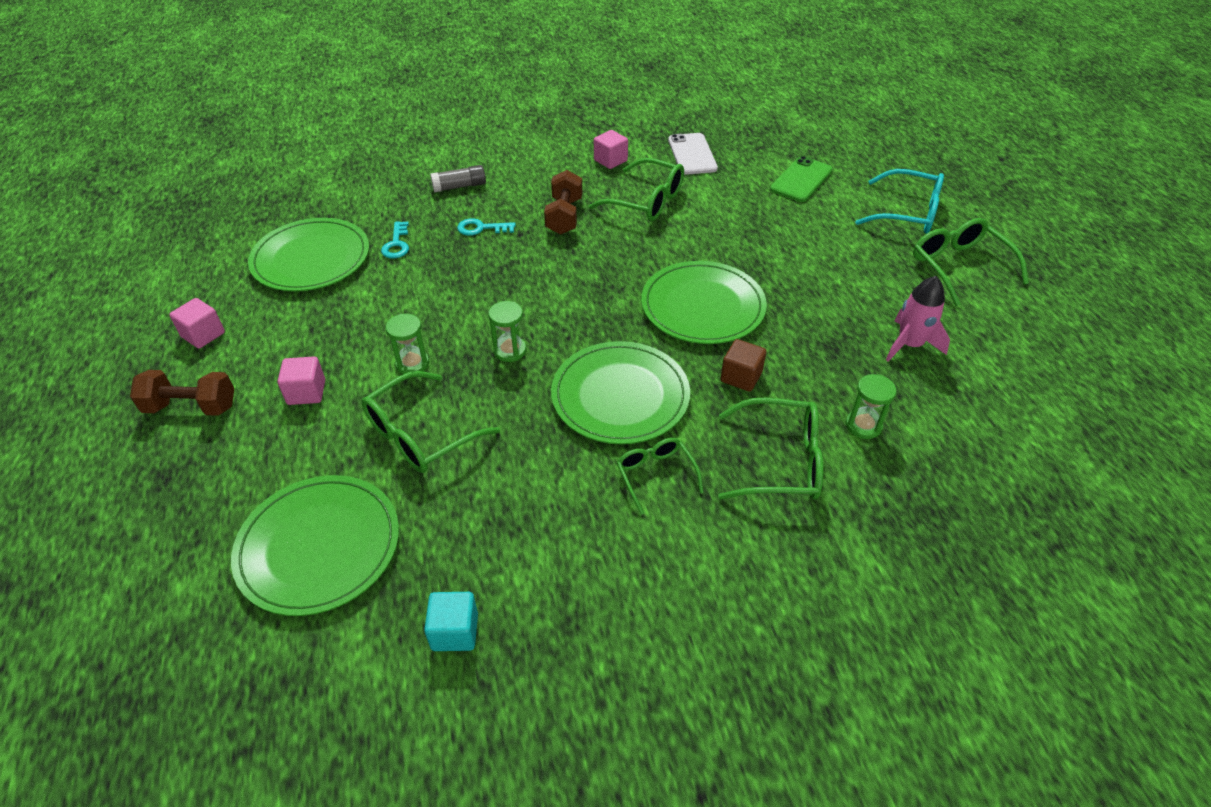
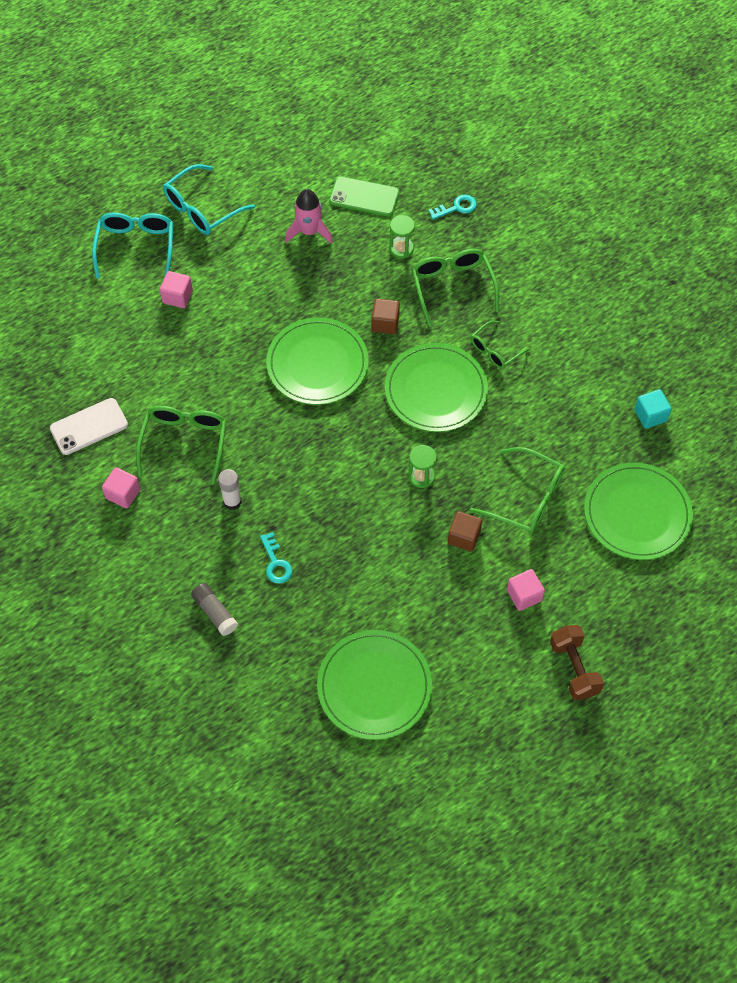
camera: 110 degrees left, 15 degrees up
pink cube [169,298,225,349] -> pink cube moved to [160,271,193,308]
turquoise key [381,221,409,259] -> turquoise key moved to [428,195,477,220]
green hourglass [386,314,429,374] -> brown cube [448,511,482,552]
brown dumbbell [544,170,582,235] -> white glue stick [218,469,242,510]
green phone [770,156,833,202] -> green phone moved to [329,176,399,216]
green glasses [913,218,1029,306] -> turquoise glasses [163,164,255,235]

